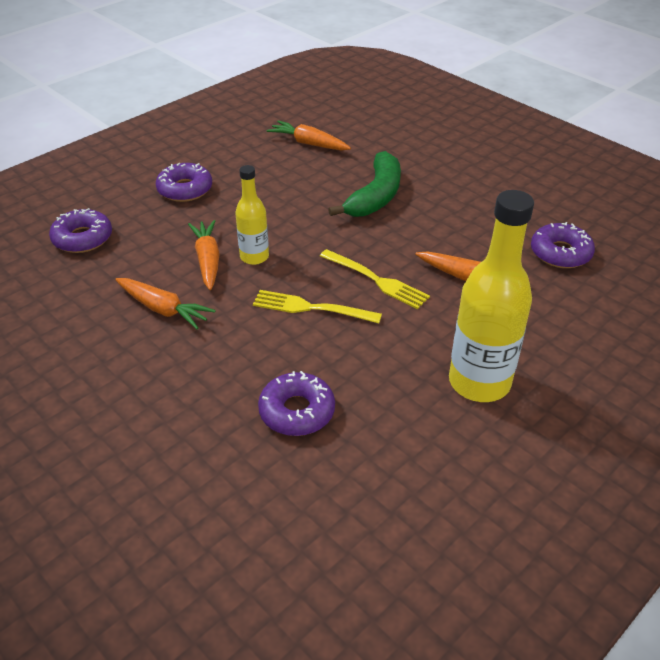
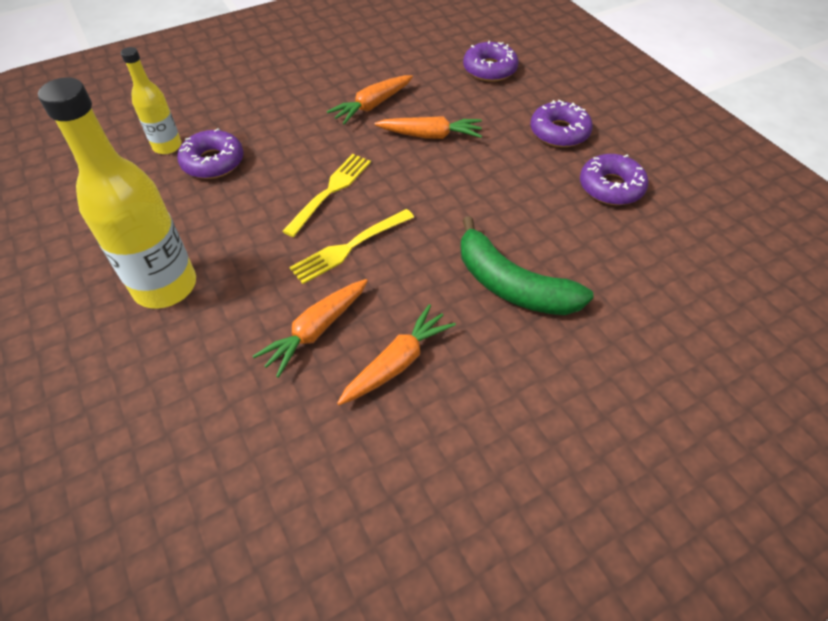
camera: 105 degrees right, 10 degrees up
yellow bottle [235,165,269,265] -> yellow bottle moved to [121,47,182,154]
orange carrot [267,120,351,151] -> orange carrot moved to [337,304,456,405]
purple donut [531,222,595,268] -> purple donut moved to [580,154,648,205]

